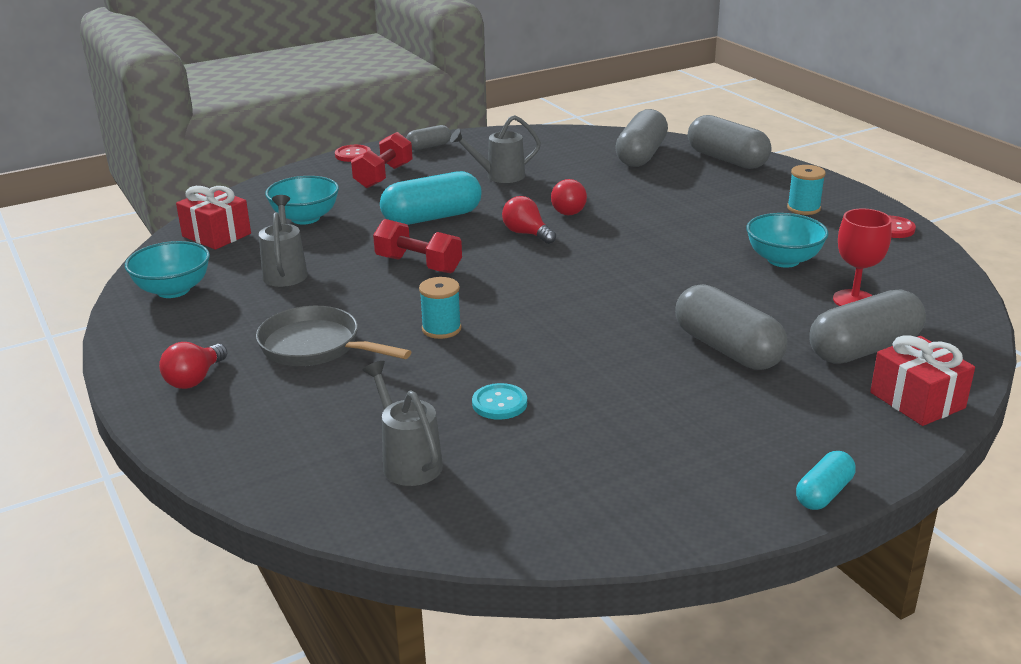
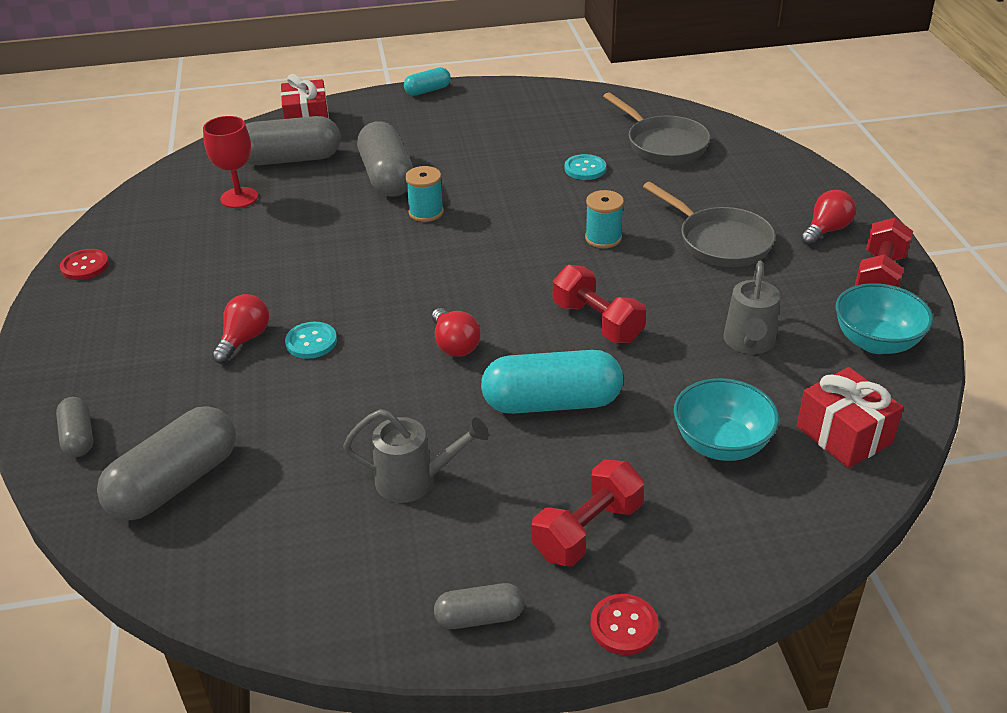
camera: 160 degrees left, 10 degrees up
grey watering can [362,361,443,486] -> grey pan [603,92,710,164]
red light bulb [551,179,587,215] -> red light bulb moved to [212,294,269,364]
grey capsule [688,115,771,169] -> grey capsule [56,397,93,457], size x0.53
turquoise bowl [746,213,829,268] -> none
turquoise spool [787,165,826,215] -> turquoise spool moved to [405,166,444,222]
none -> turquoise button [285,322,337,359]
none -> red dumbbell [855,218,913,287]

